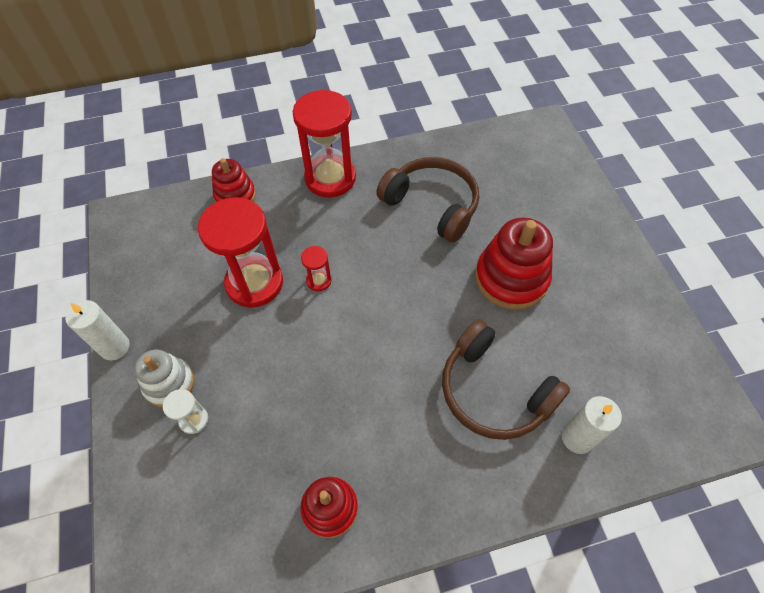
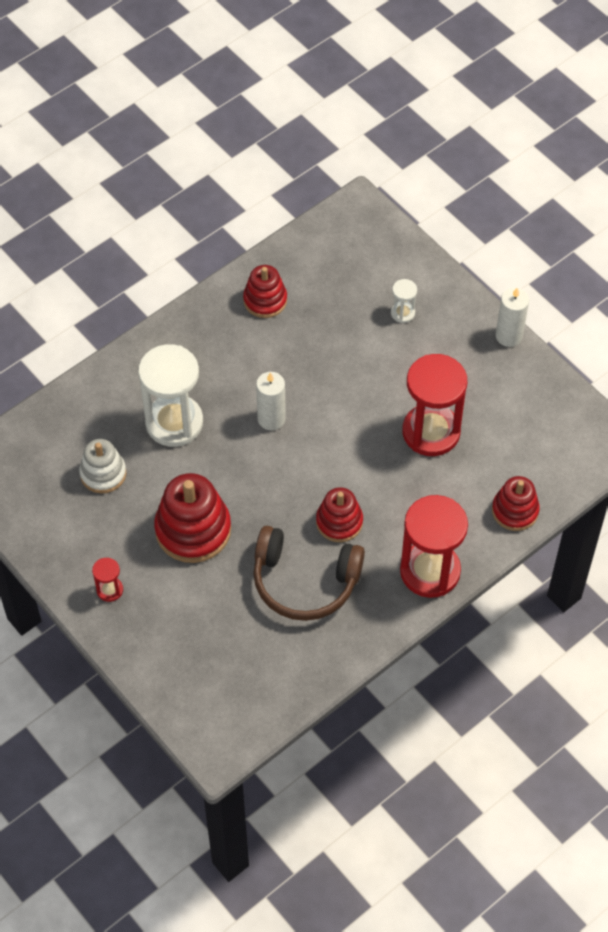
camera: 155 degrees right, 0 degrees up
white stacking toy [135,349,194,407] -> white stacking toy moved to [79,439,126,494]
red hourglass [301,246,332,291] -> red hourglass moved to [92,558,123,602]
brown headphones [442,320,570,440] -> white hourglass [138,344,203,447]
white candle [562,396,622,454] -> white candle moved to [256,372,286,430]
none -> red stacking toy [316,487,363,542]

